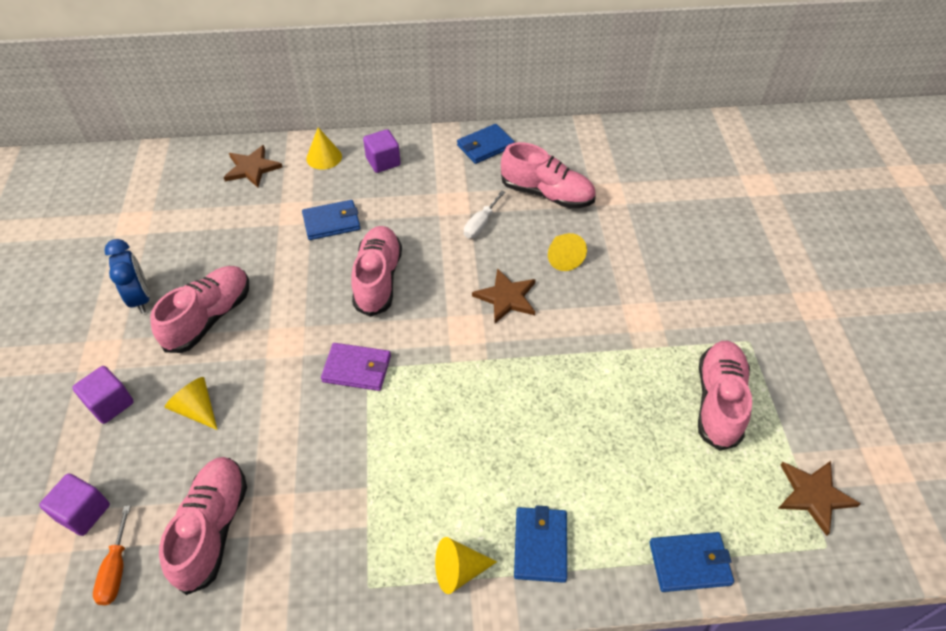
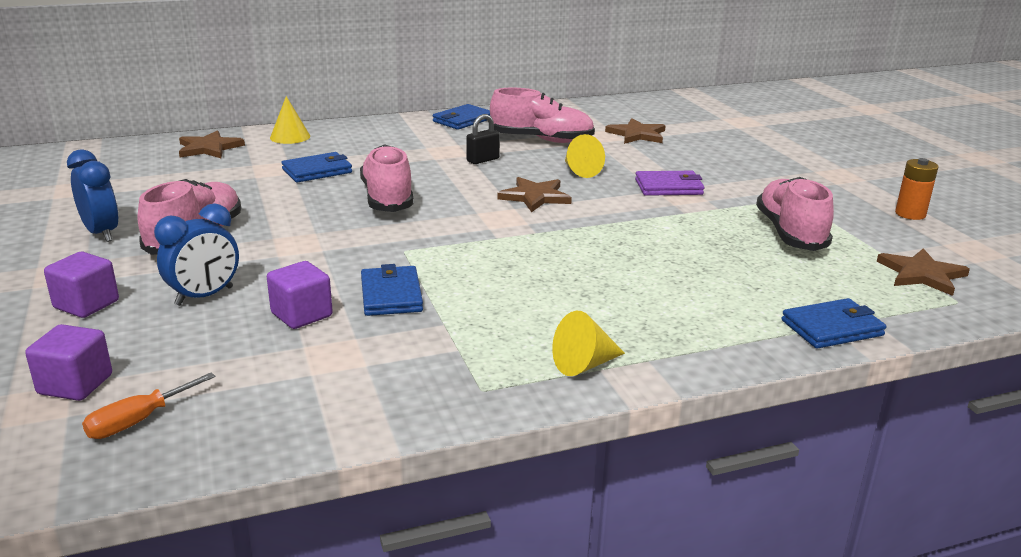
camera: 15 degrees left, 25 degrees down
orange screwdriver [93,506,131,605] -> orange screwdriver turned 60 degrees clockwise [82,373,216,439]
pink shoe [159,457,247,595] -> none
yellow cone [165,377,218,430] -> blue clock [154,203,239,306]
purple wallet [321,343,391,391] -> purple wallet moved to [635,171,704,196]
purple cube [363,129,401,173] -> purple cube moved to [267,261,333,329]
white screwdriver [464,190,505,238] -> black padlock [466,114,500,164]
blue wallet [514,505,567,583] -> blue wallet moved to [361,264,423,316]
none -> brown star [605,118,666,144]
none -> orange battery [895,158,938,220]

